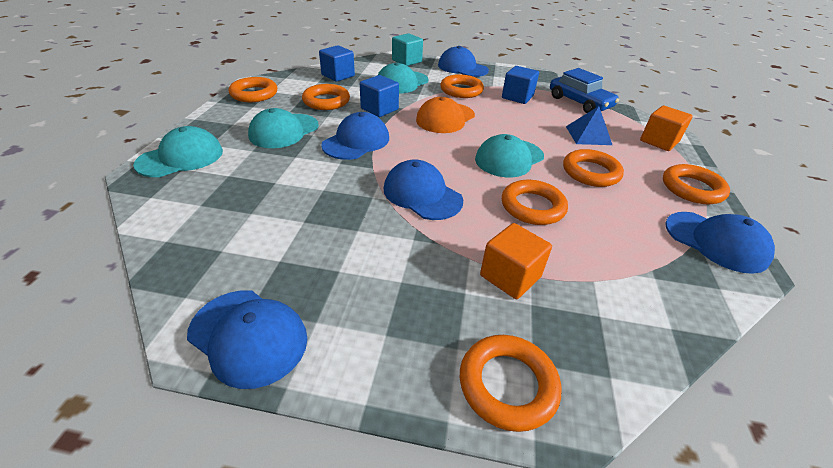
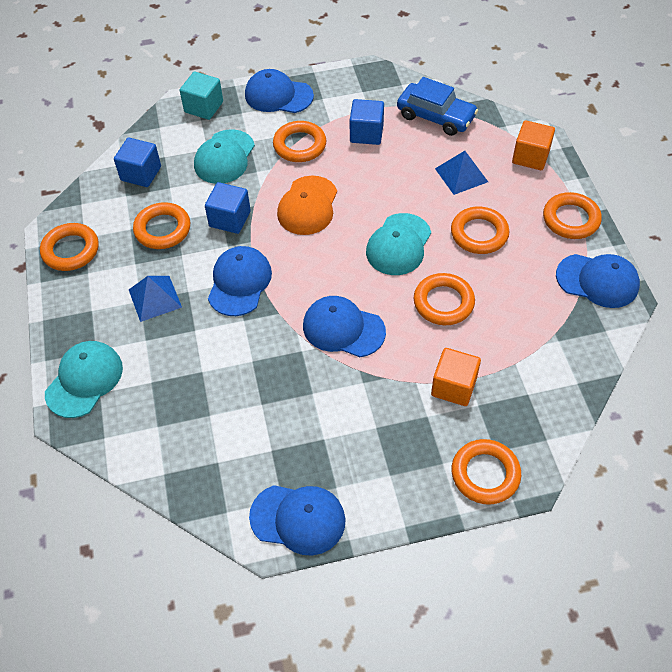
camera: 20 degrees left, 15 degrees up
turquoise cap [248,108,319,148] -> blue pyramid [129,276,182,322]

